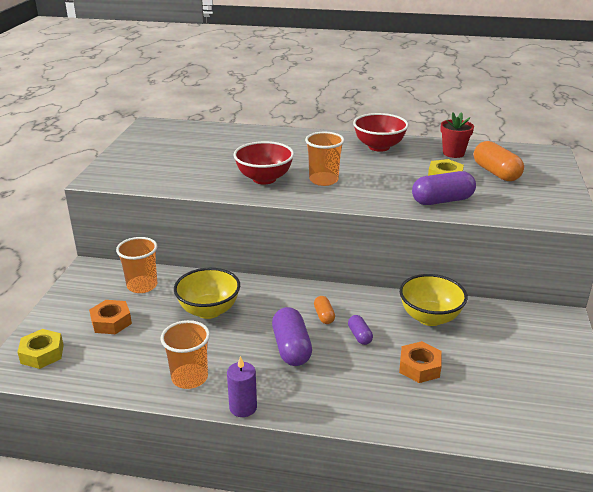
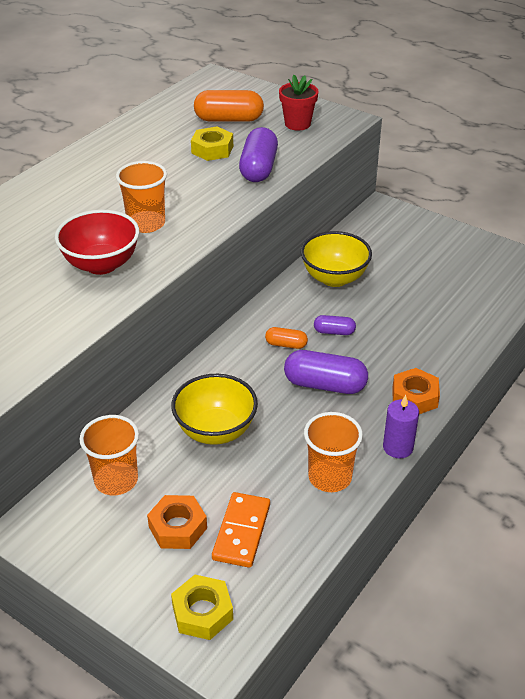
camera: 65 degrees left, 10 degrees up
red bowl [353,113,409,152] -> none
orange nut [399,341,442,383] -> orange nut moved to [392,368,440,414]
red flower pot [440,112,474,158] -> red flower pot moved to [279,74,318,131]
none -> orange domino [212,492,270,568]

